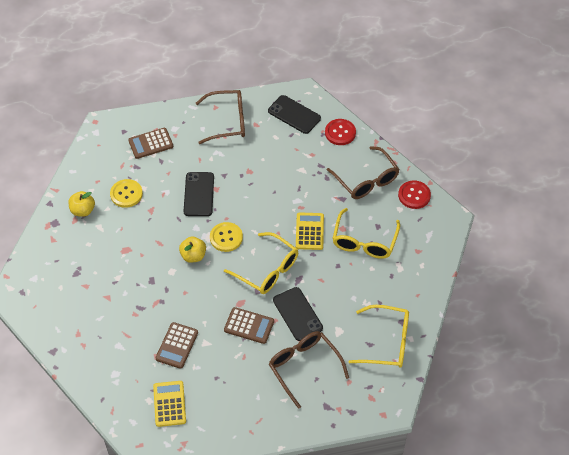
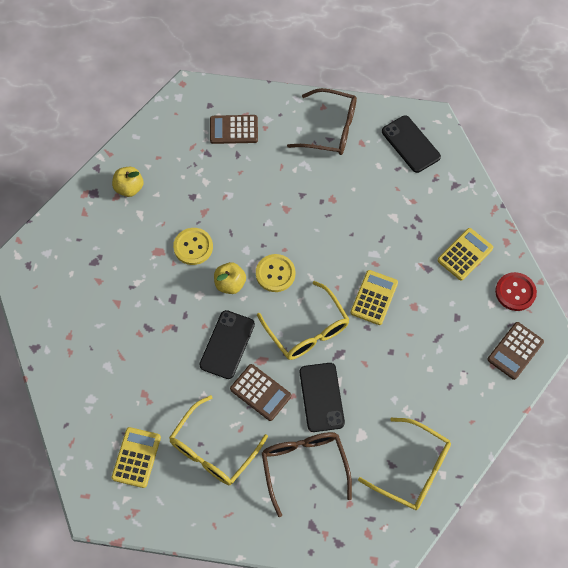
camera: 20 degrees right, 10 degrees up
yellow button [110,179,143,208] -> yellow button moved to [173,228,213,265]
brown calculator [155,322,198,369] -> brown calculator moved to [487,322,544,380]
black phone [184,172,214,216] -> black phone moved to [199,310,255,379]
red button [325,119,356,145] -> none
brown glasses [327,146,400,199] -> yellow calculator [438,228,493,281]
yellow glasses [332,208,400,259] -> yellow glasses moved to [169,395,268,485]

